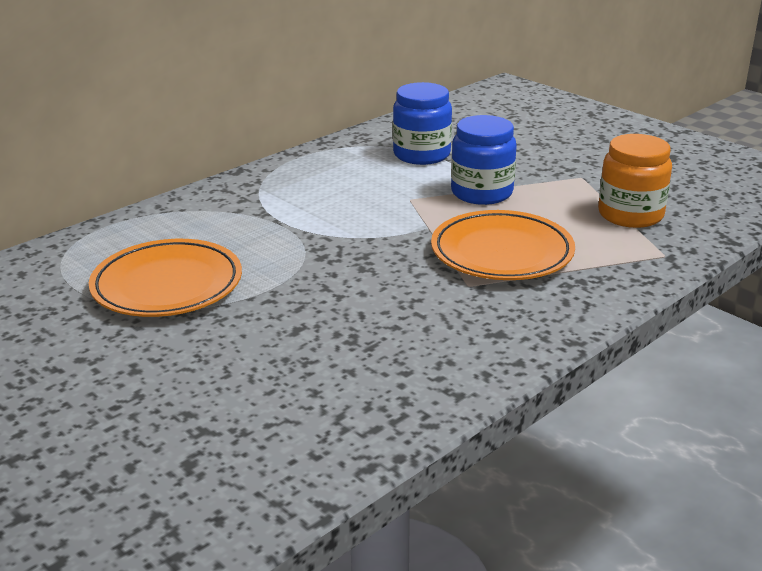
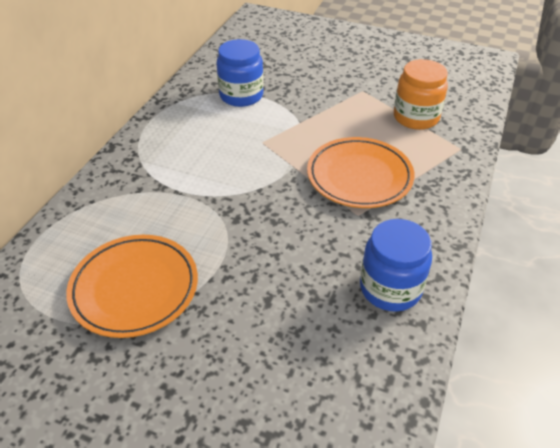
camera: 25 degrees left, 15 degrees up
blue jar [451,115,517,205] -> blue jar moved to [360,219,432,312]

